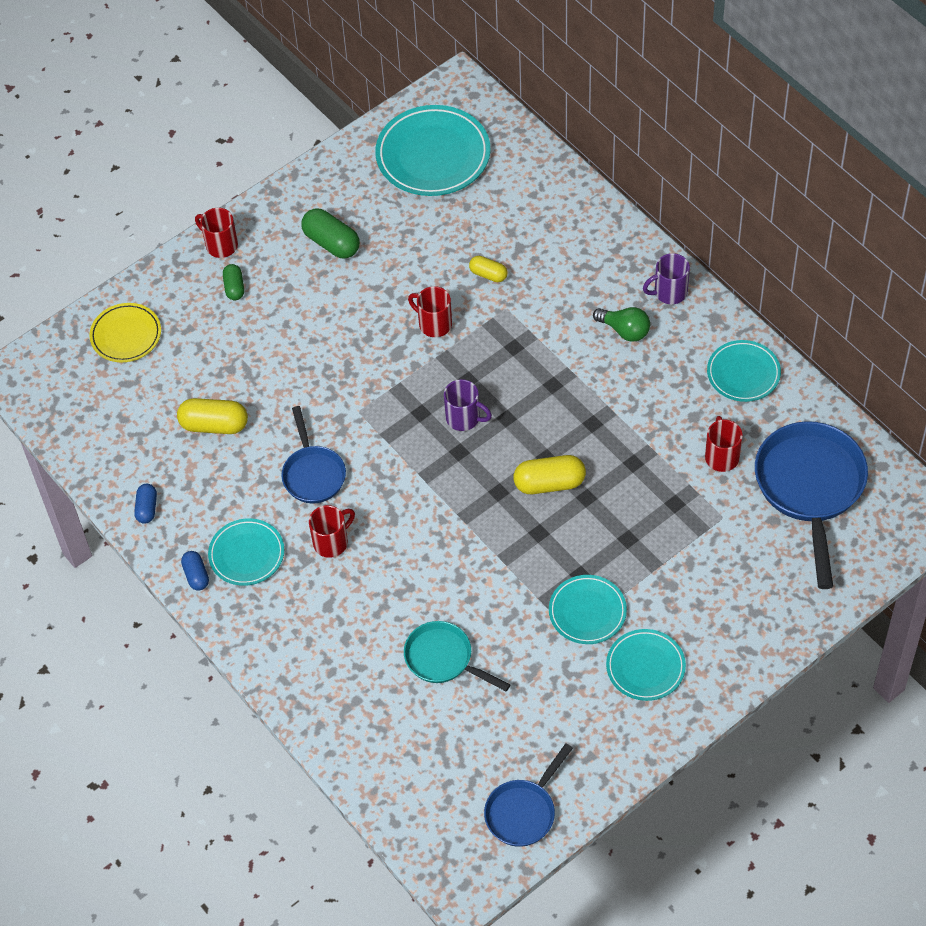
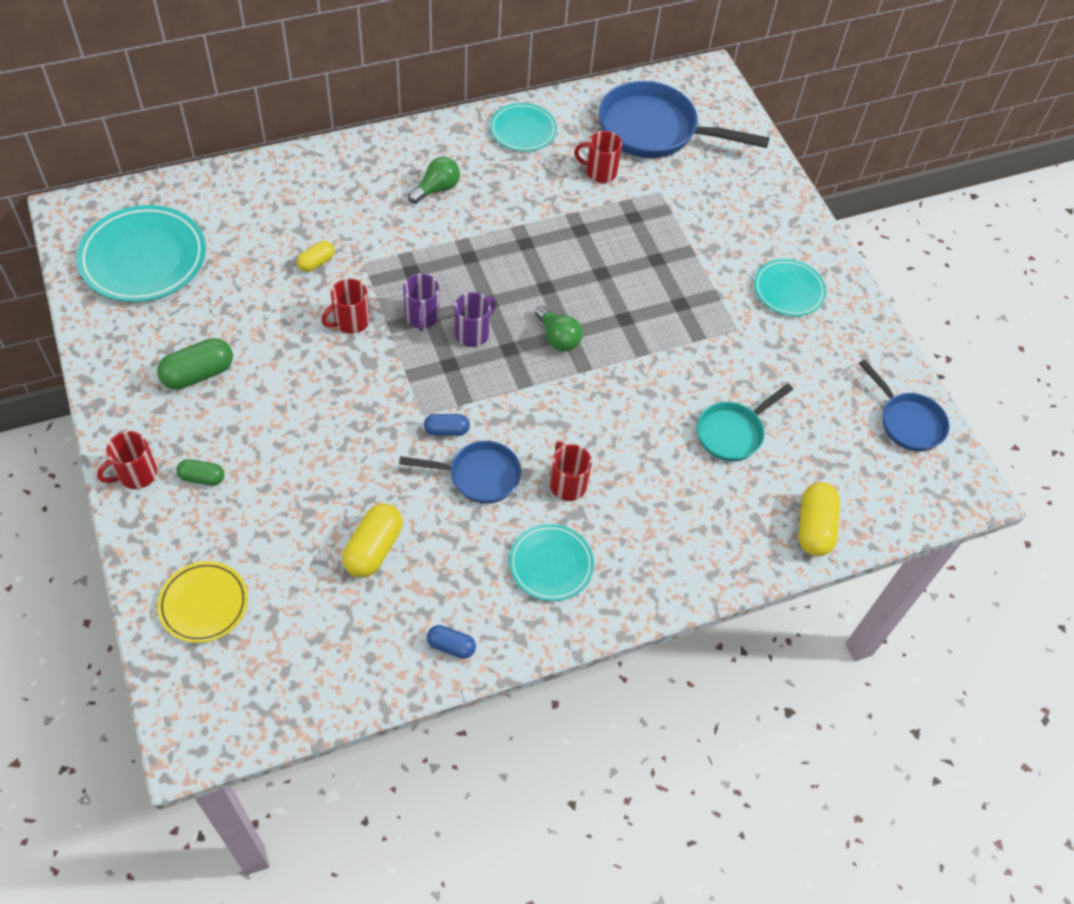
camera: 80 degrees left, 0 degrees up
blue capsule [181,551,209,591] -> blue capsule moved to [424,414,470,436]
yellow capsule [514,455,586,494] -> yellow capsule moved to [798,482,840,556]
turquoise plate [549,575,627,644] -> none
purple mug [643,253,690,304] -> purple mug moved to [403,274,439,331]
none -> green light bulb [535,305,582,352]

